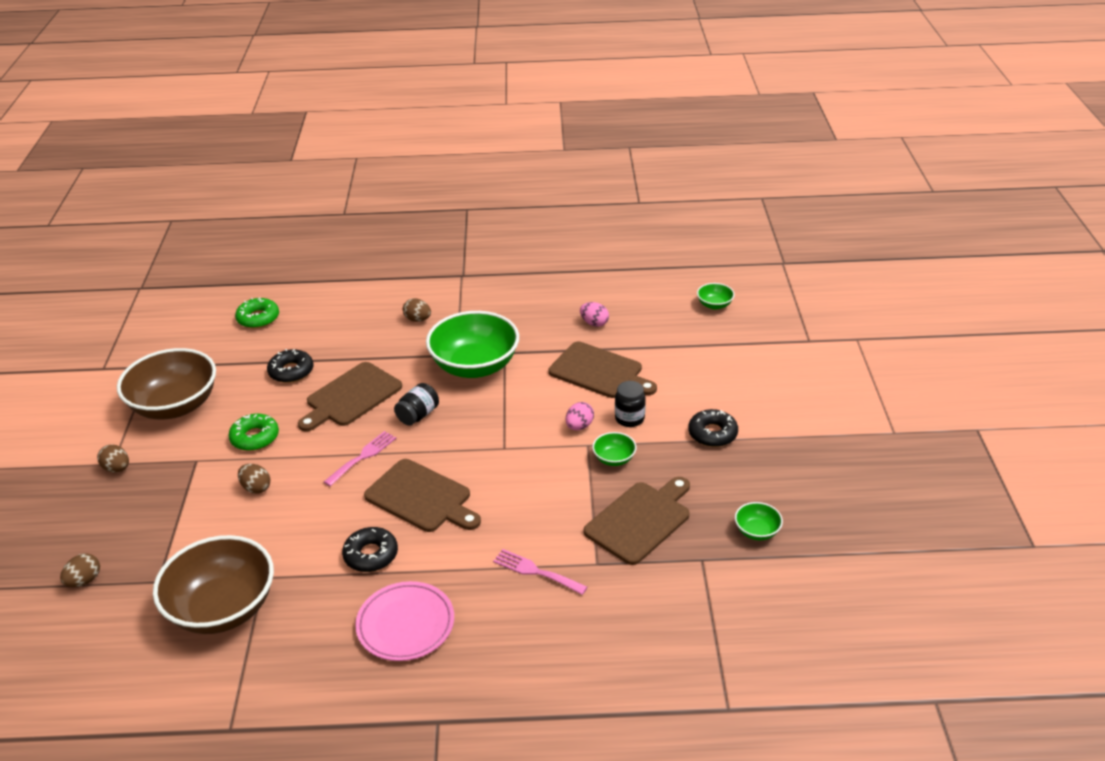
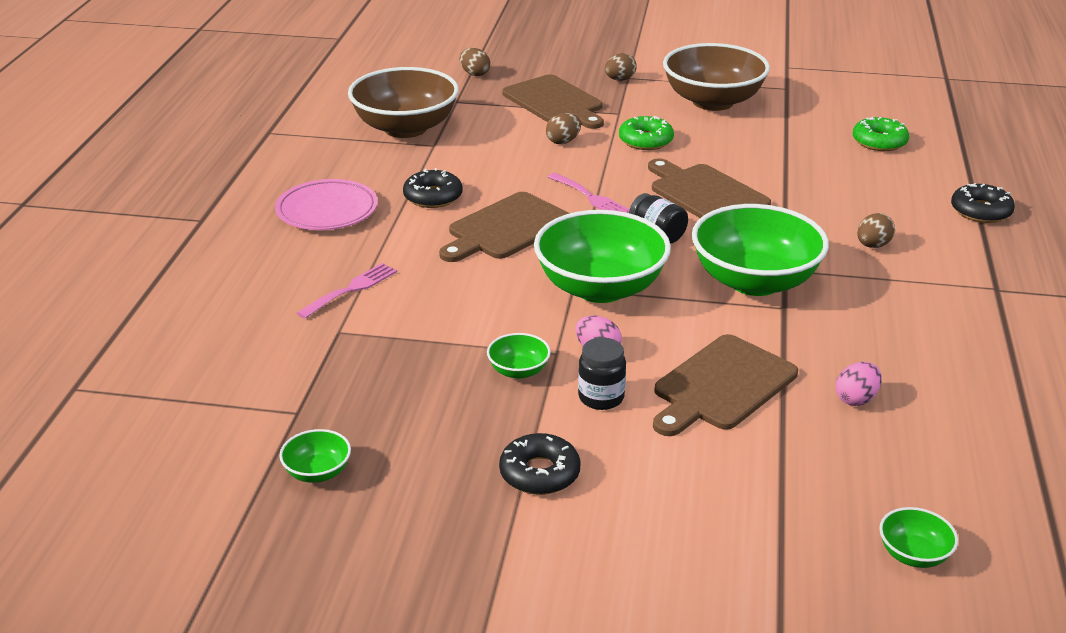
camera: 100 degrees right, 5 degrees down
black donut [267,349,313,383] -> black donut moved to [951,183,1015,223]
brown cutting board [584,477,690,565] -> brown cutting board moved to [502,74,604,129]
none -> green bowl [534,210,671,303]

